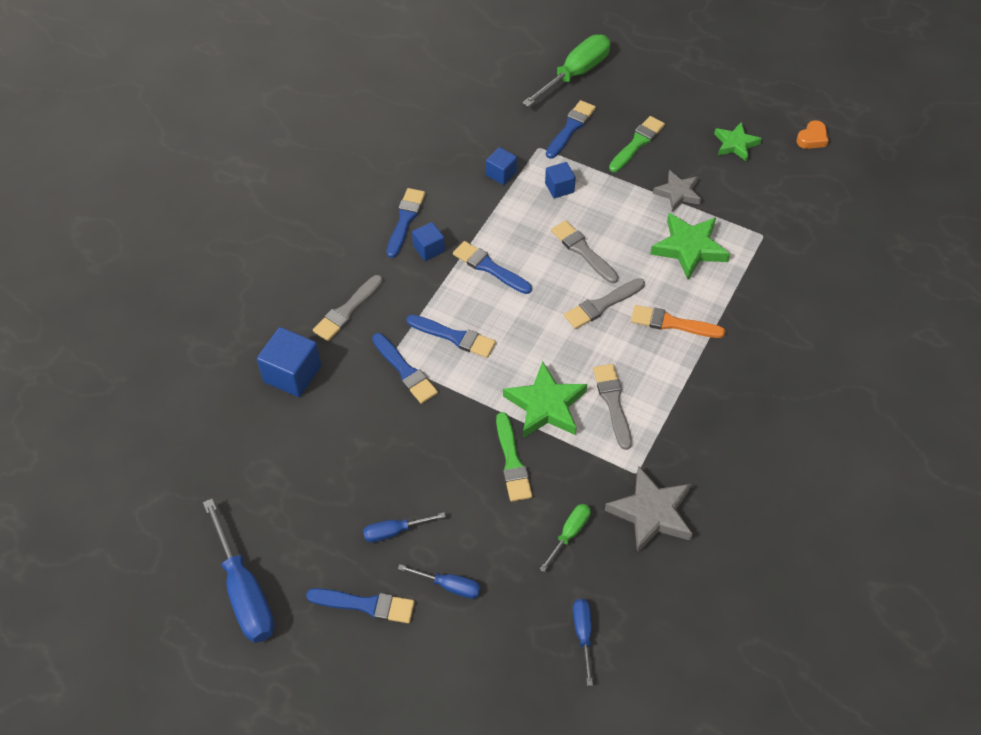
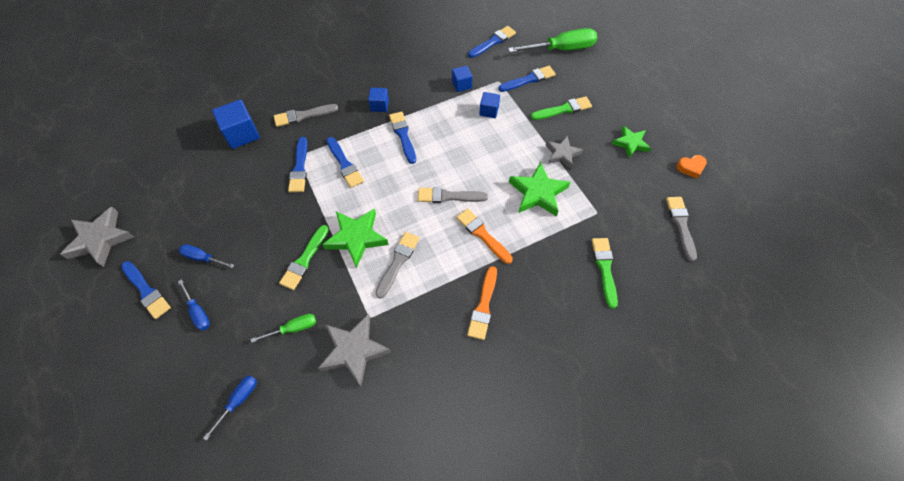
camera: 35 degrees right, 5 degrees up
blue screwdriver [203,499,275,643] -> grey star [60,207,134,267]
blue brush [387,188,425,258] -> blue brush moved to [468,26,516,58]
grey brush [551,220,619,283] -> grey brush moved to [666,197,697,262]
none -> orange brush [467,266,497,340]
none -> green brush [592,238,618,309]

